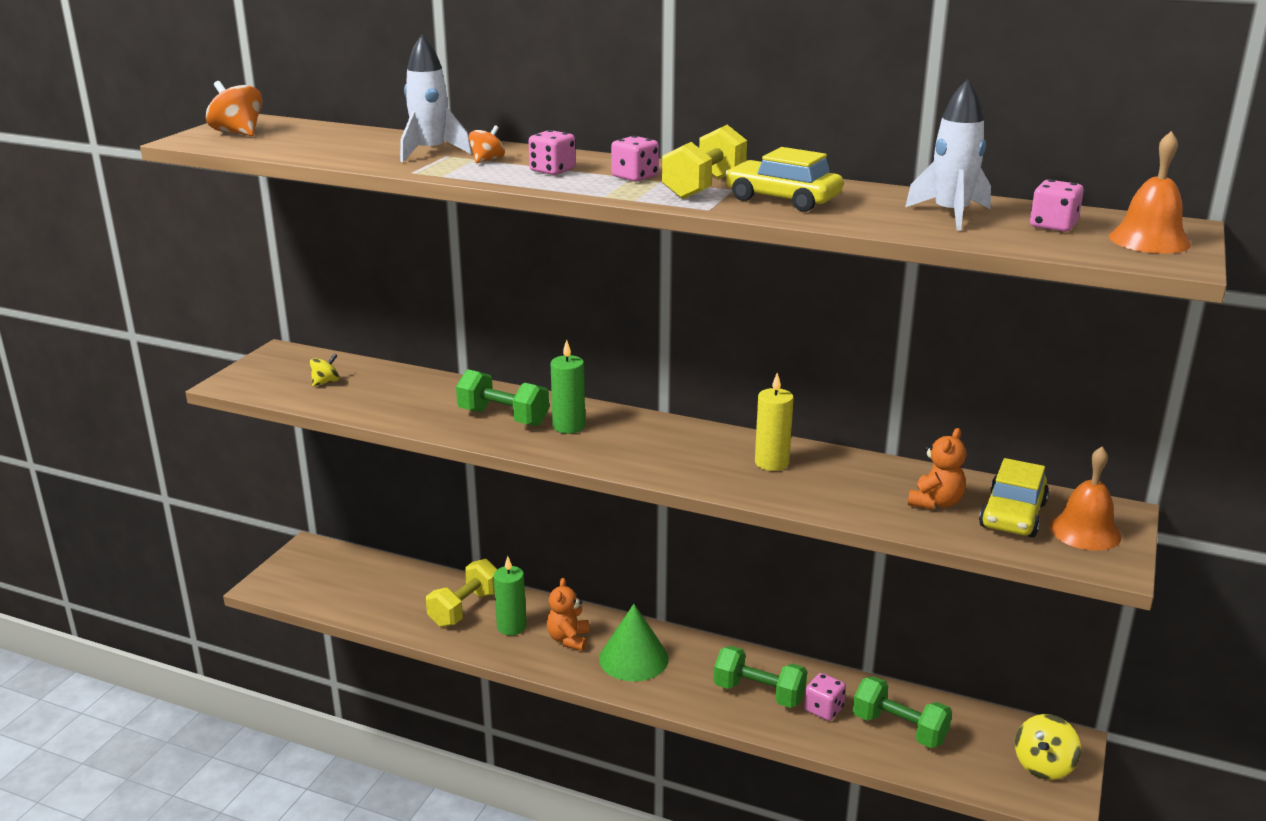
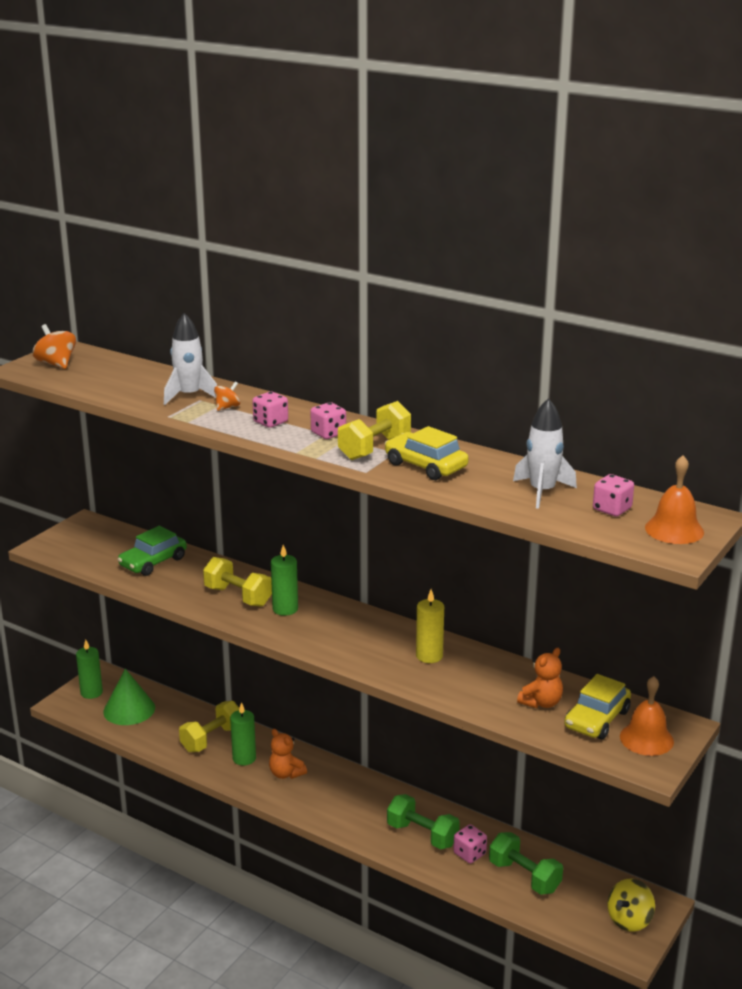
camera: 10 degrees right, 0 degrees up
yellow spinning top [310,353,340,387] -> none
green dumbbell [456,369,549,426] -> yellow dumbbell [203,557,272,607]
orange teddy bear [547,578,590,651] -> orange teddy bear turned 60 degrees counterclockwise [269,729,307,779]
green cone [599,604,669,681] -> green cone moved to [103,669,155,725]
none -> green candle [76,639,103,699]
none -> green car [117,526,187,576]

